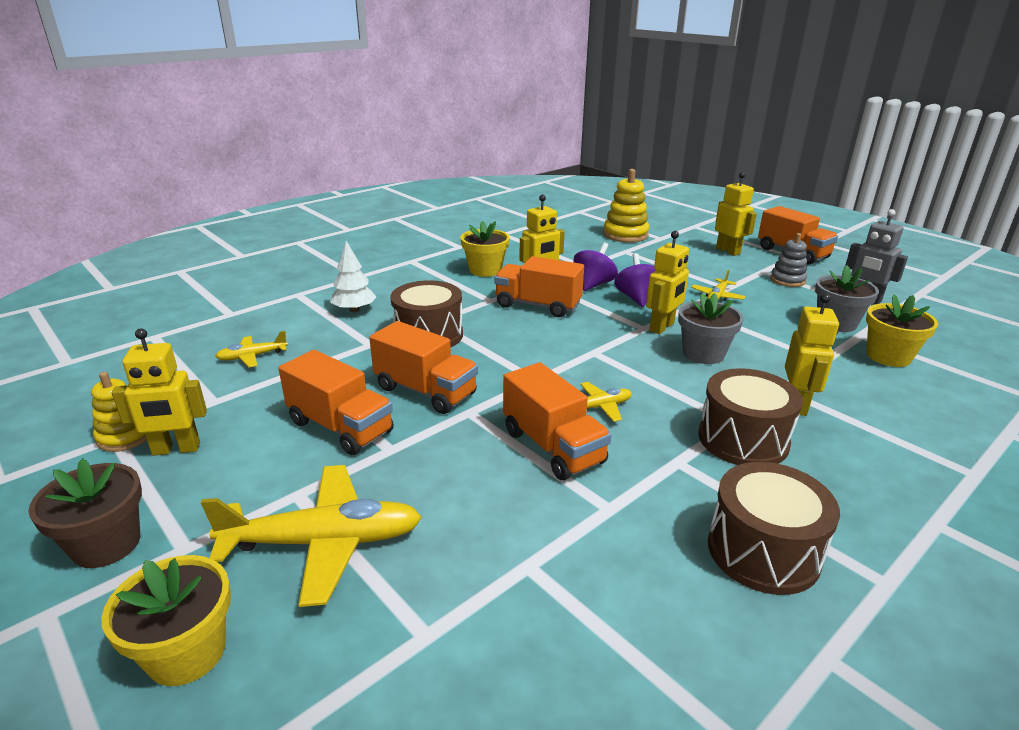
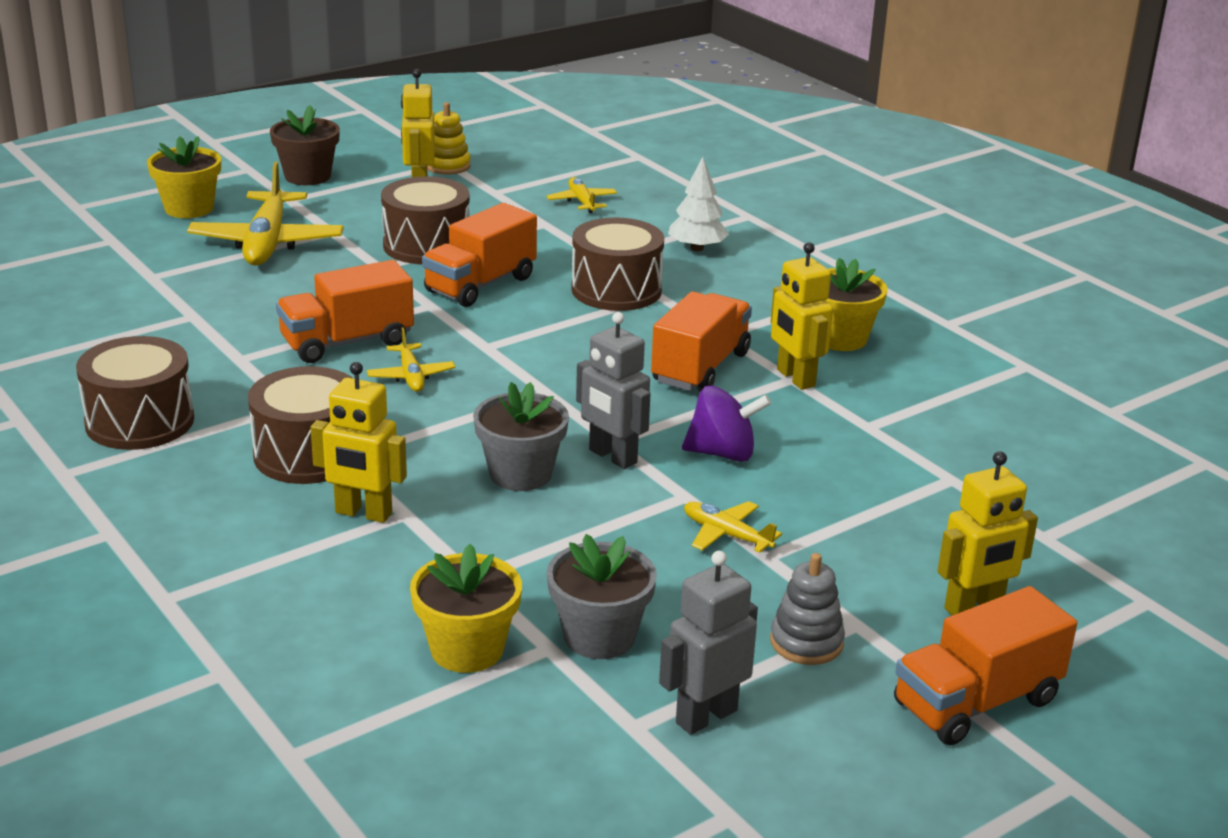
camera: 95 degrees right, 0 degrees up
orange truck [279,350,394,455] -> brown drum [381,176,470,264]
purple spinning top [573,242,618,291] -> none
yellow stacking toy [603,169,649,243] -> none
yellow robot [646,231,689,334] -> grey robot [576,312,650,469]

